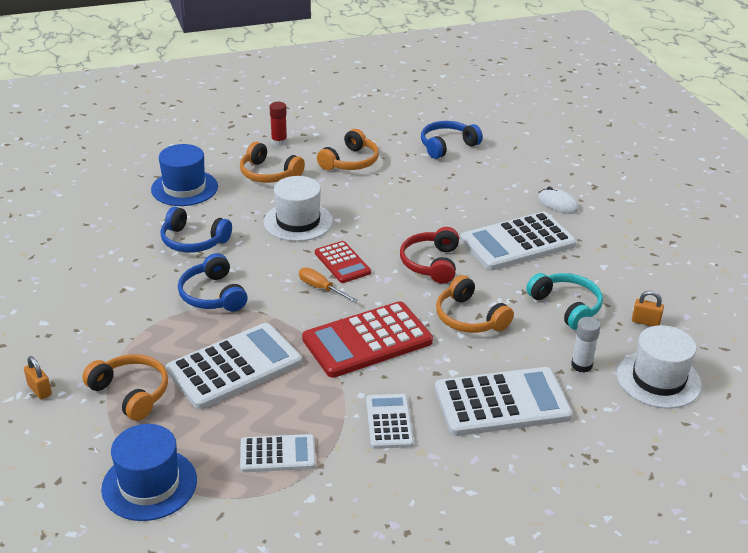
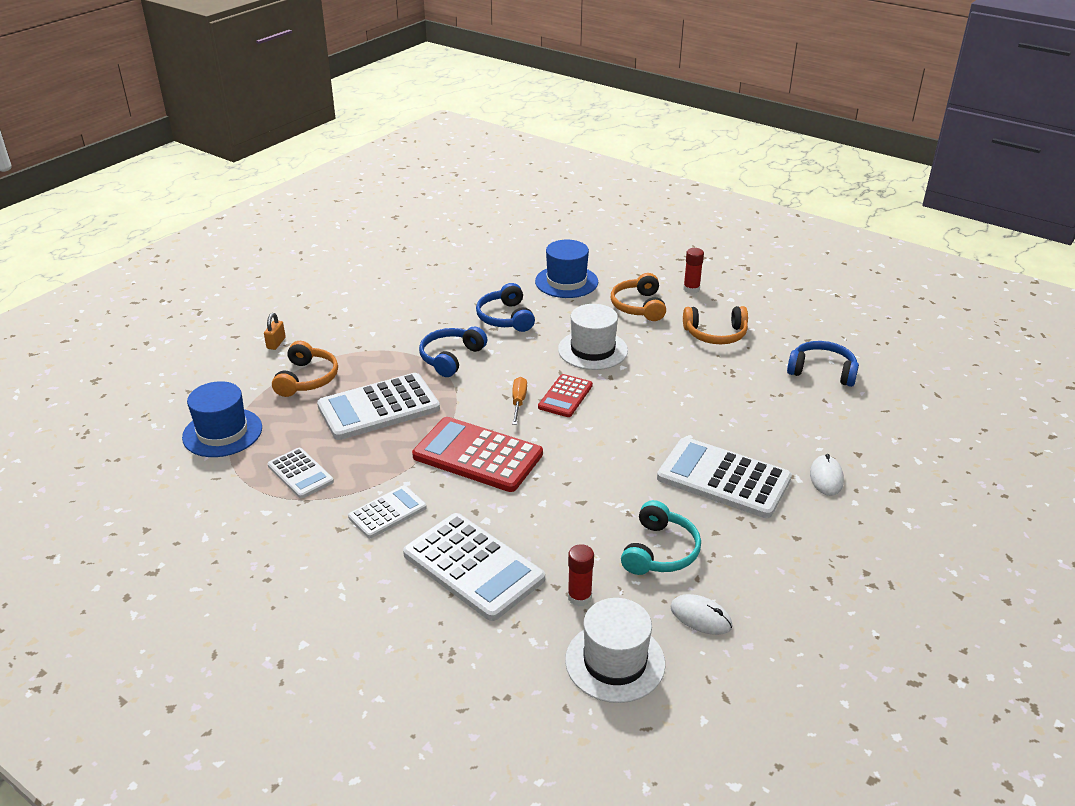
camera: 55 degrees right, 0 degrees up
white calculator [166,323,302,409] -> white calculator turned 135 degrees clockwise [317,373,440,440]
red headphones [400,227,459,284] -> none
orange headphones [436,275,514,333] -> none
white glue stick [571,317,601,373] -> red glue stick [568,544,594,606]
orange padlock [632,291,664,326] -> white mouse [670,594,732,635]

